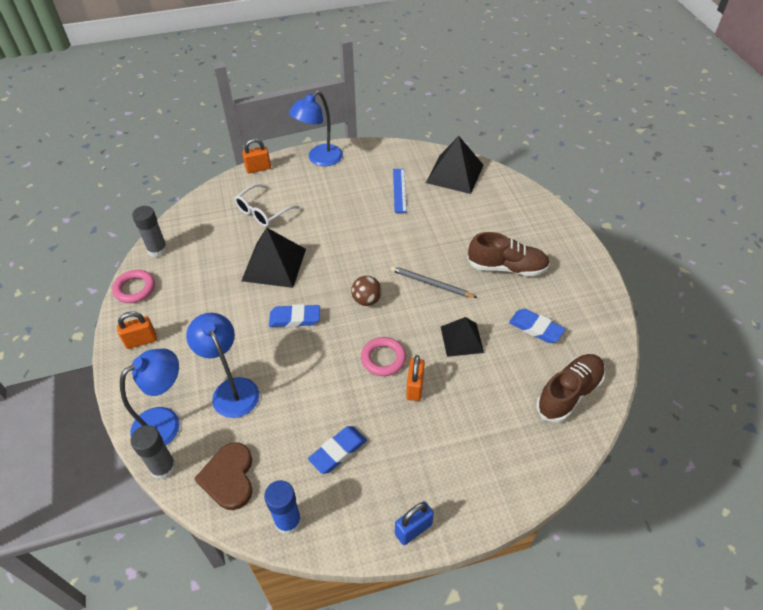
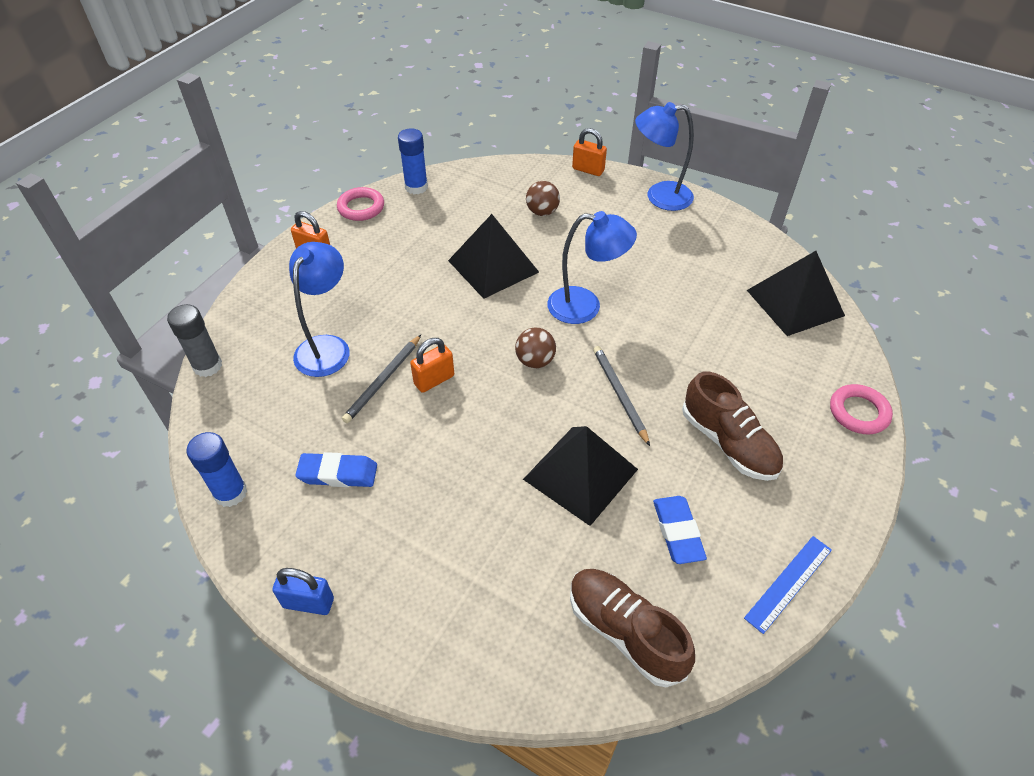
camera: 45 degrees right, 0 degrees up
blue lamp [120,348,180,445] -> blue lamp moved to [547,211,637,324]
grey glue stick [132,206,168,257] -> blue glue stick [398,128,428,194]
brown heart [194,442,253,510] -> none
white glasses [234,184,300,227] -> brown ball [526,181,560,216]
blue eraser [269,304,320,327] -> none
pink ring [361,337,406,376] -> pink ring moved to [830,384,893,434]
blue ruler [393,169,407,213] -> blue ruler moved to [744,536,832,634]
orange padlock [406,355,425,401] -> orange padlock moved to [410,338,454,393]
black pyramid [441,317,484,357] -> black pyramid [523,426,638,526], size x1.56
brown shoe [536,354,605,423] -> brown shoe turned 135 degrees counterclockwise [570,569,695,687]
none -> grey pencil [342,335,421,423]

